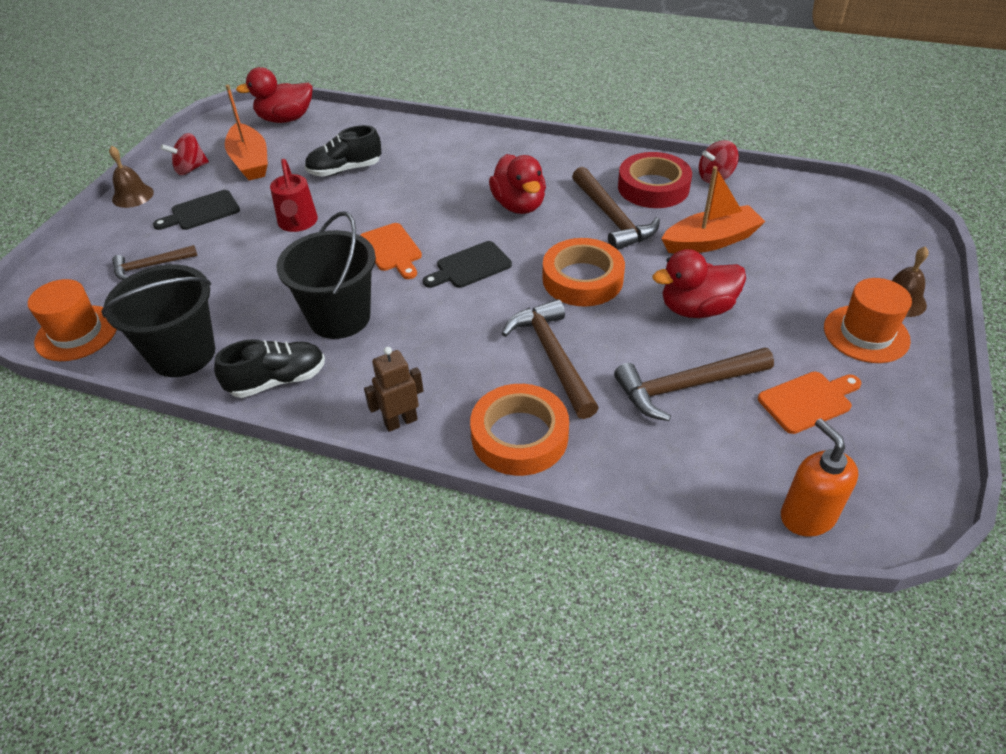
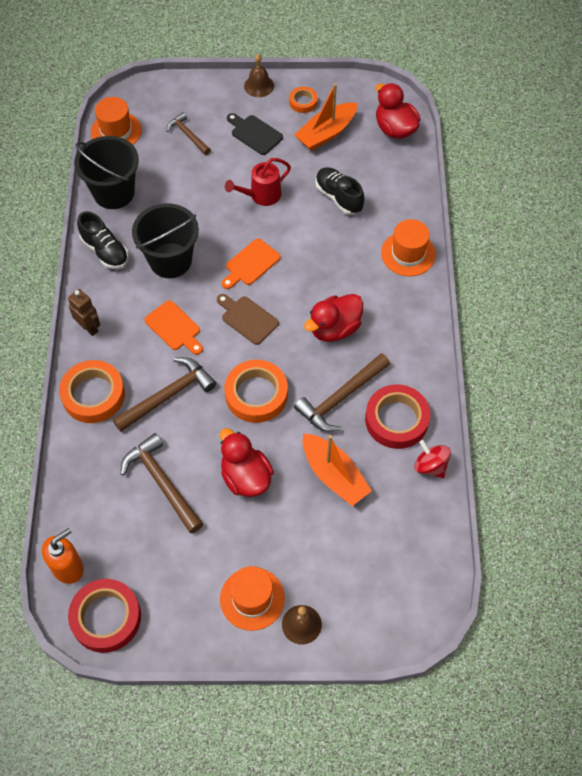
camera: 70 degrees right, 15 degrees up
red spinning top [161,133,209,175] -> orange tape [289,87,318,113]
black cutting board [423,241,512,288] -> brown cutting board [217,294,279,345]
orange cutting board [758,372,862,434] -> orange cutting board moved to [144,300,203,355]
none -> red tape [68,579,141,653]
none -> orange hat [381,219,436,276]

